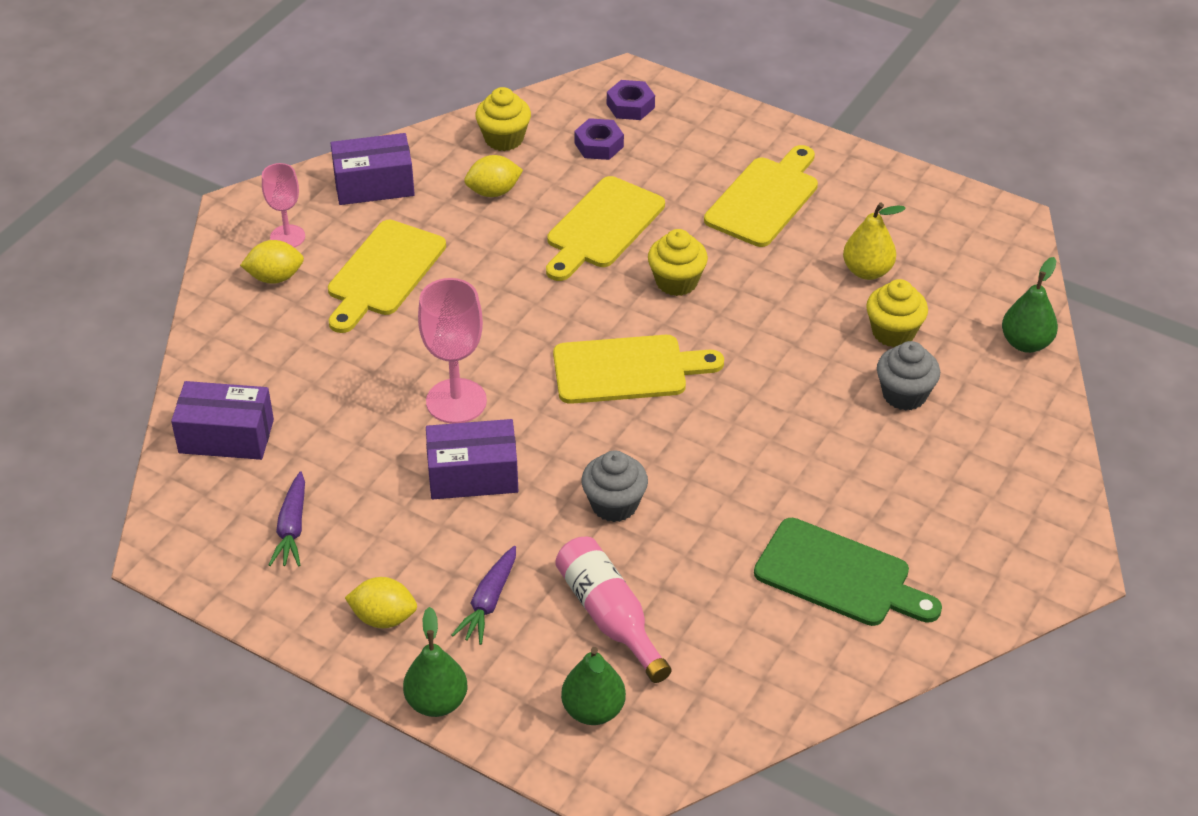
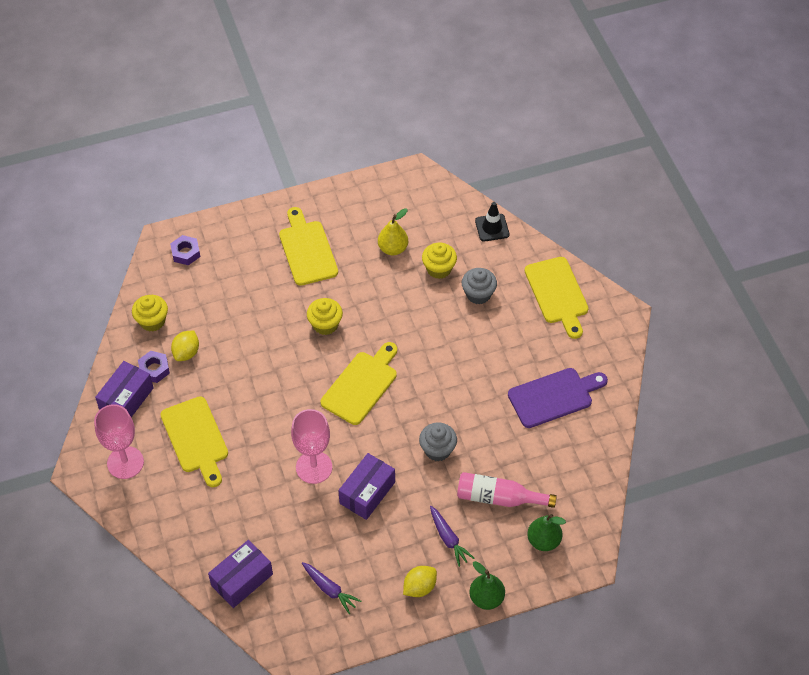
camera: 50 degrees left, 10 degrees up
yellow lemon [240,240,304,284] -> none
pink goblet [262,163,305,248] -> pink goblet [94,404,144,479], size x1.60
yellow cutting board [546,176,665,281] -> yellow cutting board moved to [525,257,589,339]
purple nut [574,118,624,160] -> purple nut moved to [138,351,170,383]
green cutting board [754,518,942,626] -> purple cutting board [508,368,608,428]
green pear [1002,257,1058,353] -> black traffic cone [475,202,509,242]

